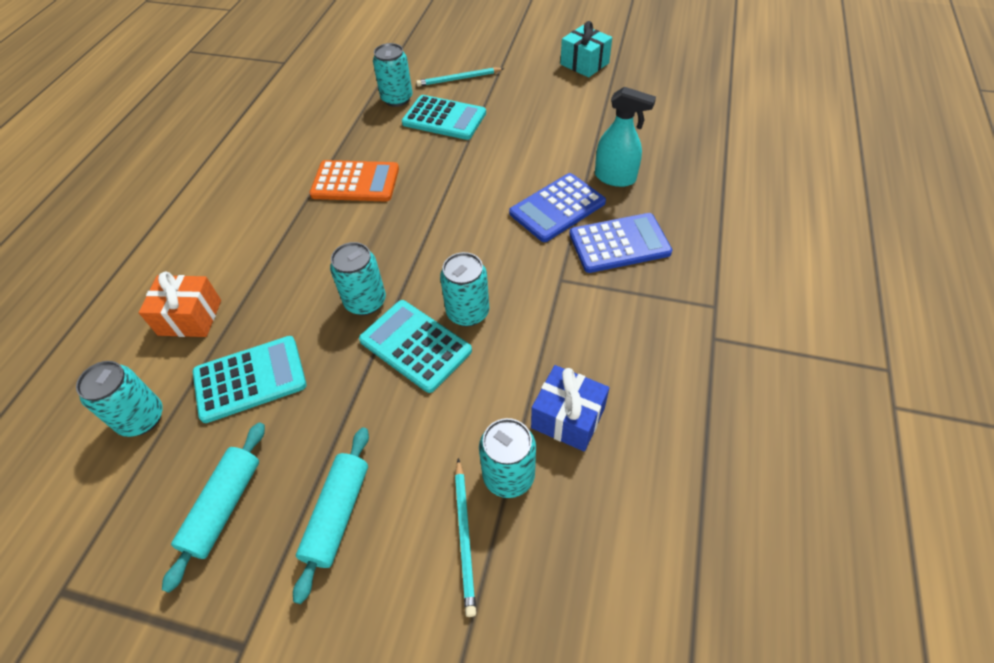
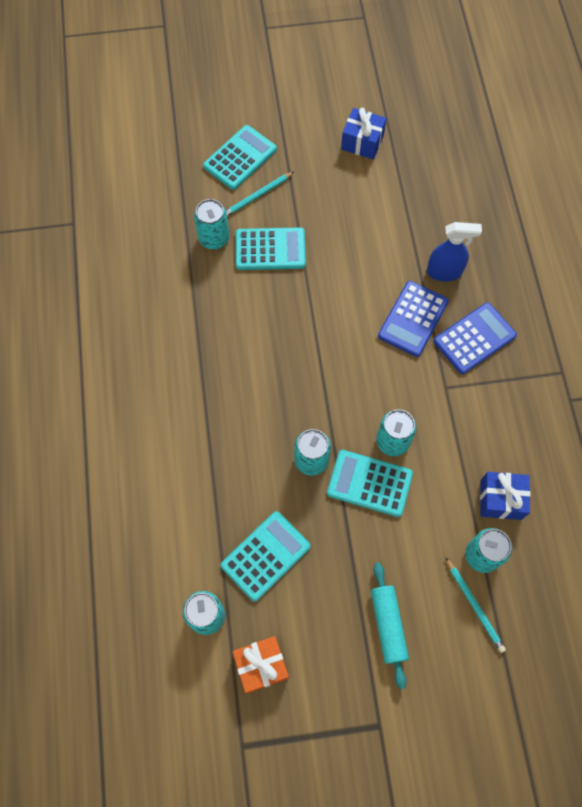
camera: 25 degrees left, 15 degrees up
orange gift [139,271,221,337] -> orange gift moved to [232,636,289,694]
turquoise rolling pin [162,422,265,593] -> none
orange calculator [309,160,399,202] -> none
turquoise gift [560,21,612,78] -> blue gift [341,108,387,159]
turquoise spray bottle [595,87,656,187] -> blue spray bottle [427,222,482,281]
none -> turquoise calculator [203,125,277,190]

